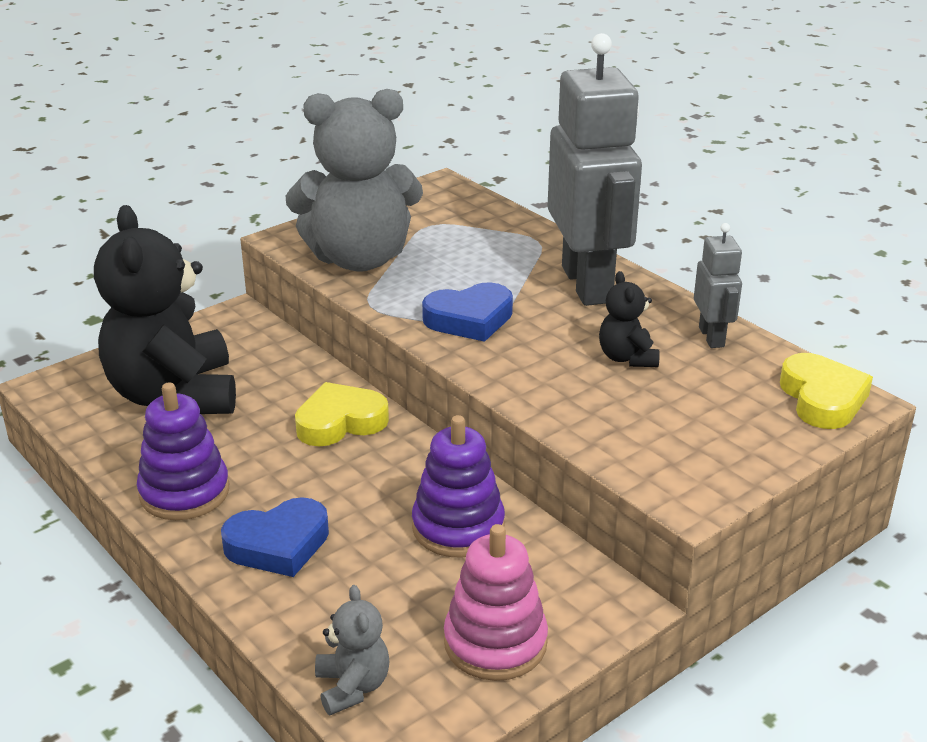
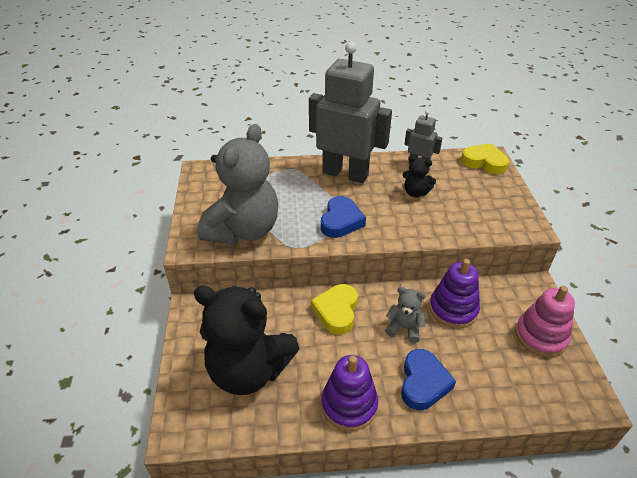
camera: 55 degrees left, 10 degrees up
grey teddy bear [315,585,389,715] -> grey teddy bear moved to [385,287,426,343]

